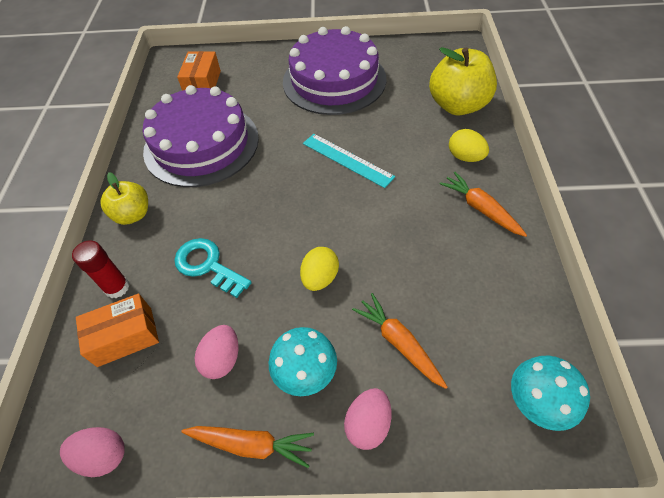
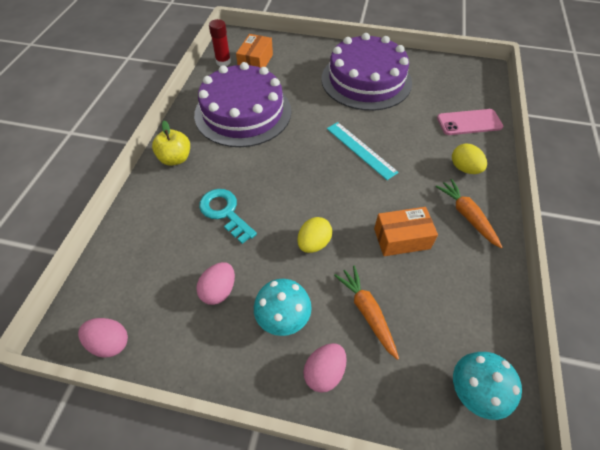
camera: 10 degrees right, 0 degrees up
red glue stick [72,240,130,298] -> red glue stick moved to [209,19,231,66]
orange box [76,293,159,367] -> orange box moved to [374,207,438,256]
orange carrot [181,426,314,468] -> none
yellow apple [429,47,497,116] -> pink phone [437,109,503,135]

